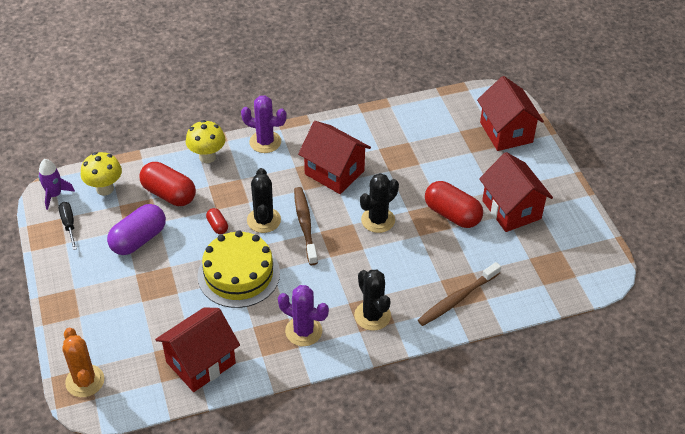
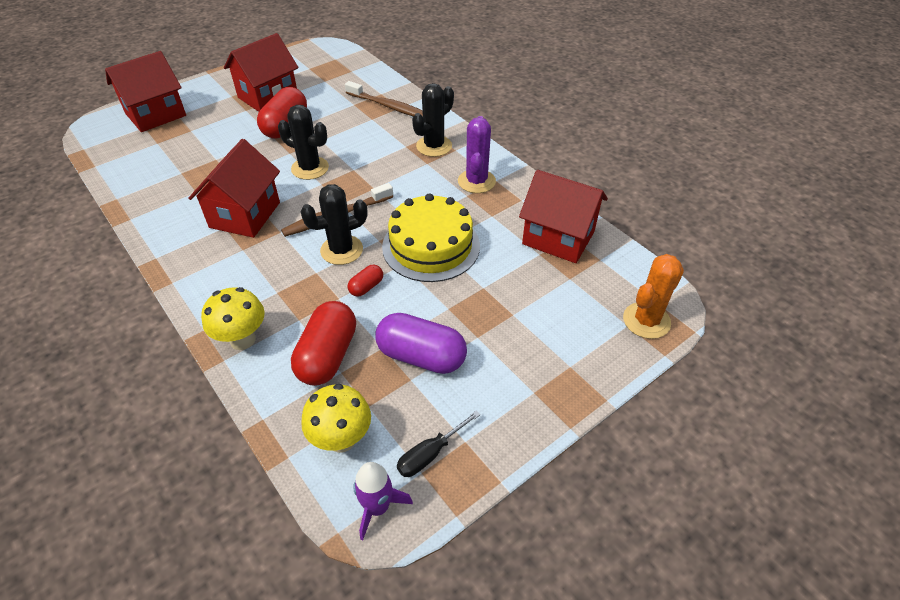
camera: 110 degrees left, 0 degrees up
purple cactus [241,95,287,153] -> none

